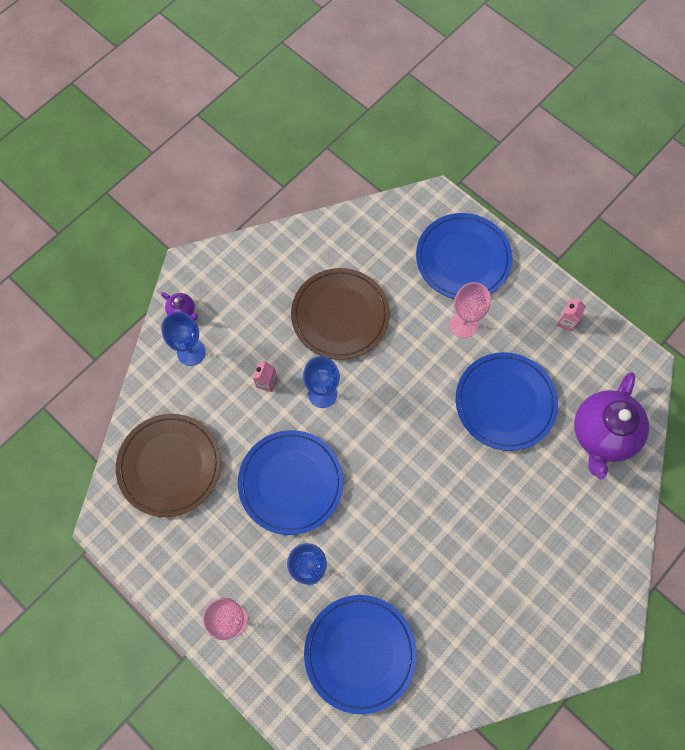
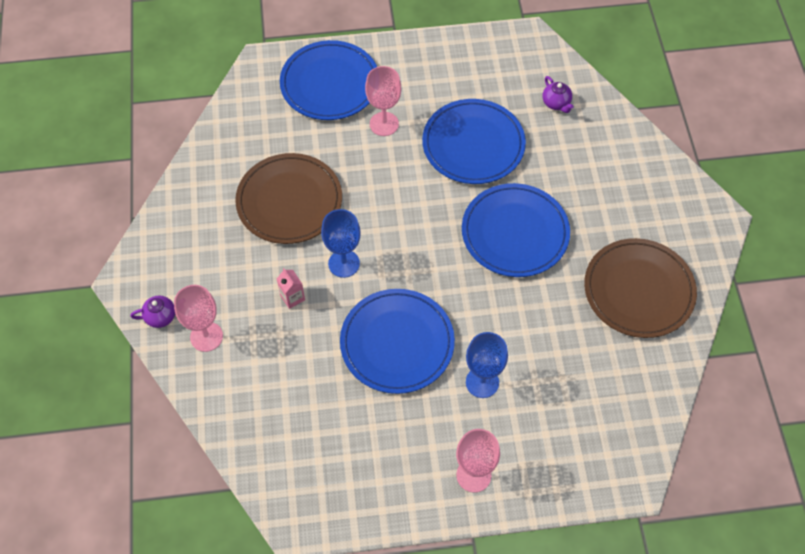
camera: 50 degrees left, 10 degrees down
brown plate [116,414,221,517] -> brown plate moved to [584,238,697,338]
blue goblet [161,312,206,366] -> pink goblet [174,285,223,352]
blue plate [304,595,417,714] -> blue plate moved to [462,183,570,277]
pink carton [556,299,586,332] -> none
purple teapot [574,372,649,479] -> purple teapot [542,76,574,113], size x0.43

